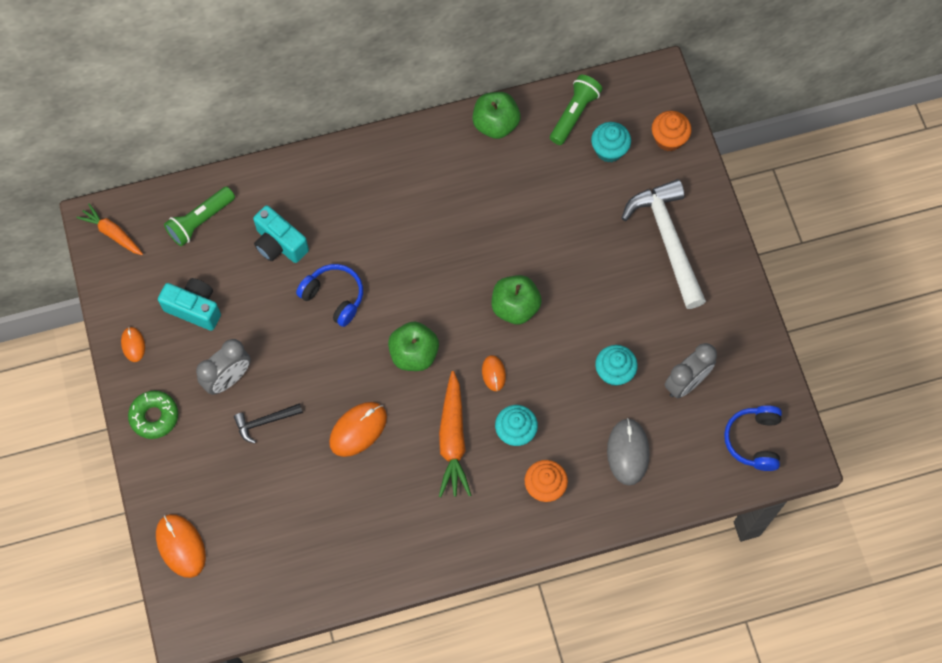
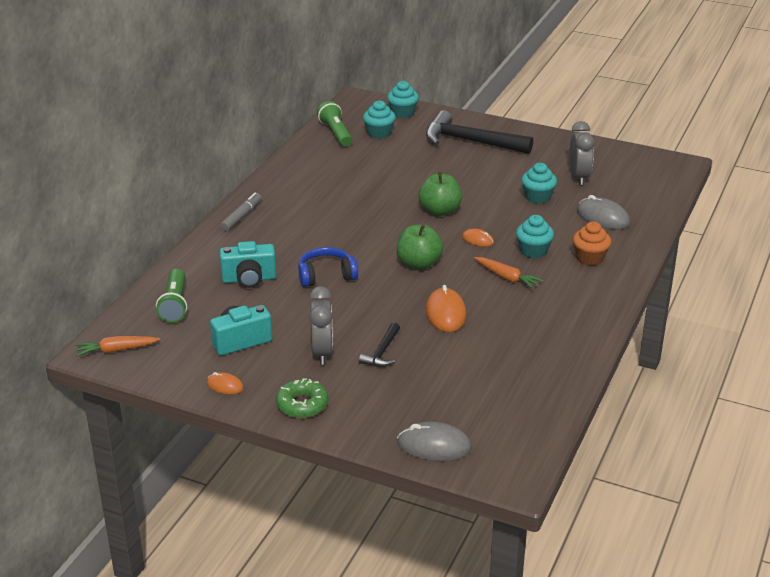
camera: 50 degrees left, 35 degrees down
orange mouse [156,514,206,578] -> grey mouse [397,421,472,461]
orange carrot [439,371,472,497] -> orange carrot [474,257,543,289], size x0.64
green apple [473,92,520,139] -> none
white hammer [622,179,706,309] -> black hammer [426,110,533,154]
orange cupcake [652,111,692,151] -> turquoise cupcake [387,81,419,118]
blue headphones [724,405,782,471] -> none
none -> grey marker [220,192,261,232]

